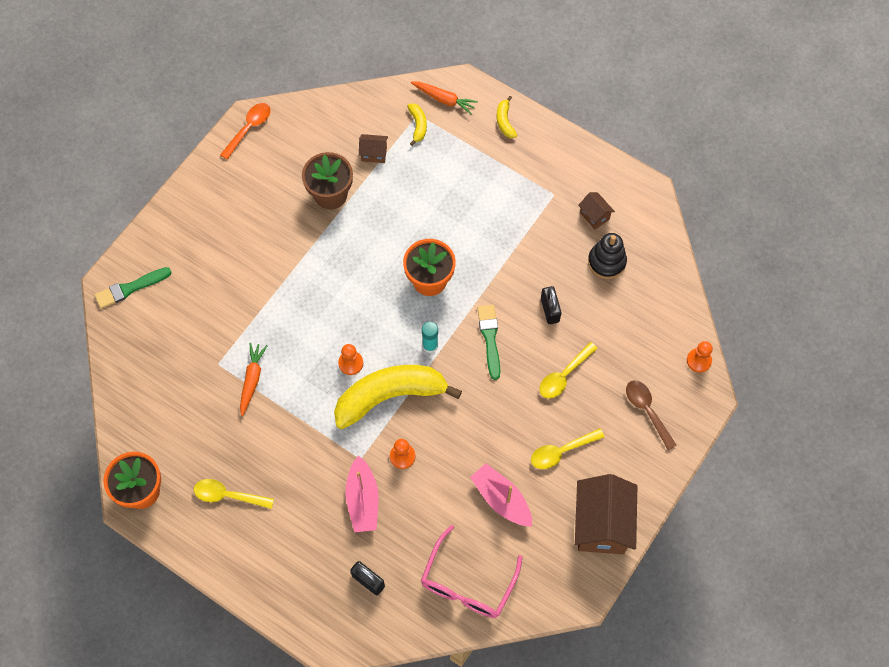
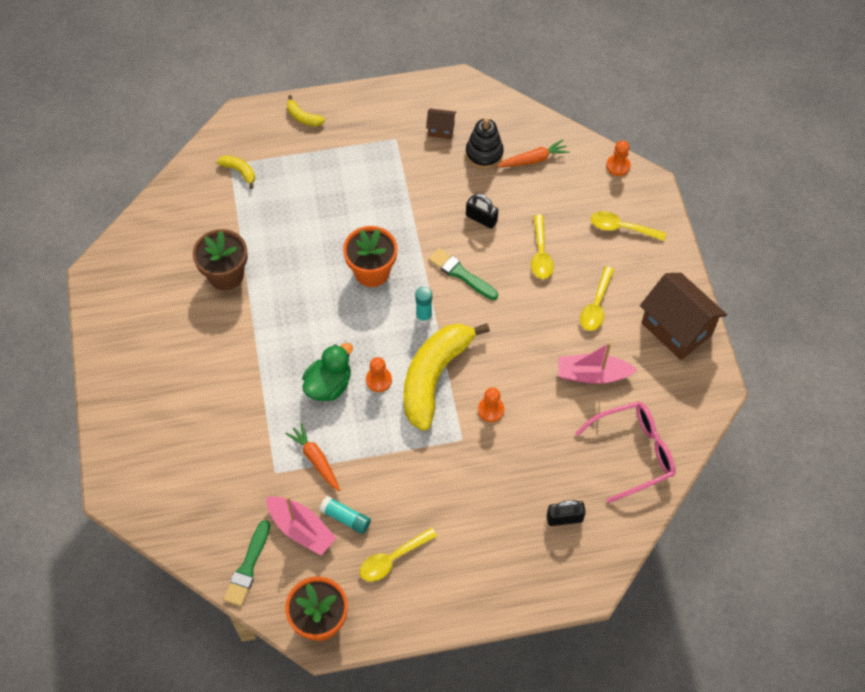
camera: 45 degrees left, 5 degrees down
green brush [95,267,172,309] -> green brush moved to [224,520,270,606]
orange spoon [220,103,271,160] -> none
pink boat [346,455,379,532] -> pink boat moved to [266,497,336,555]
brown house [359,134,388,163] -> none
orange carrot [411,82,478,114] -> orange carrot moved to [497,140,570,167]
pink glasses [421,525,523,618] -> pink glasses turned 90 degrees counterclockwise [575,401,676,503]
brown spoon [626,380,677,450] -> yellow spoon [591,211,666,241]
none -> green duck [302,343,353,401]
none -> turquoise glue stick [319,496,371,534]

